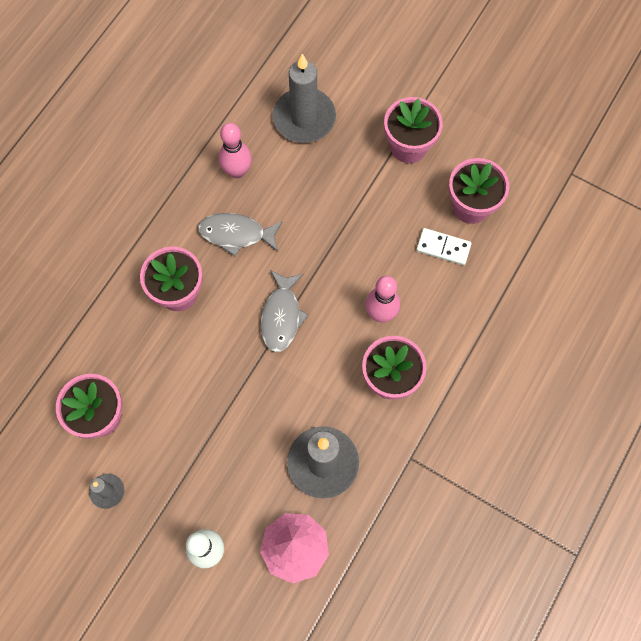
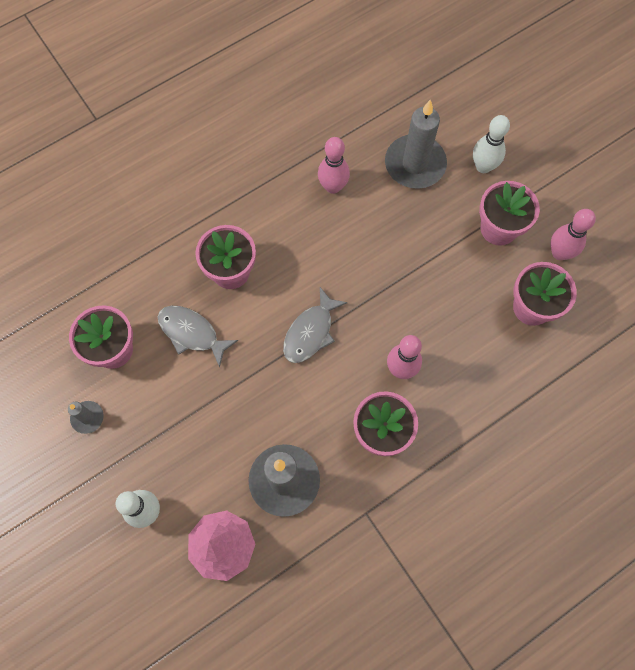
camera: 25 degrees right, 0 degrees up
grey fish [198,213,282,256] -> grey fish moved to [158,306,238,368]
white domino [416,228,472,265] -> none
none -> white bowling pin [473,115,510,173]
none -> pink bowling pin [550,209,596,260]

